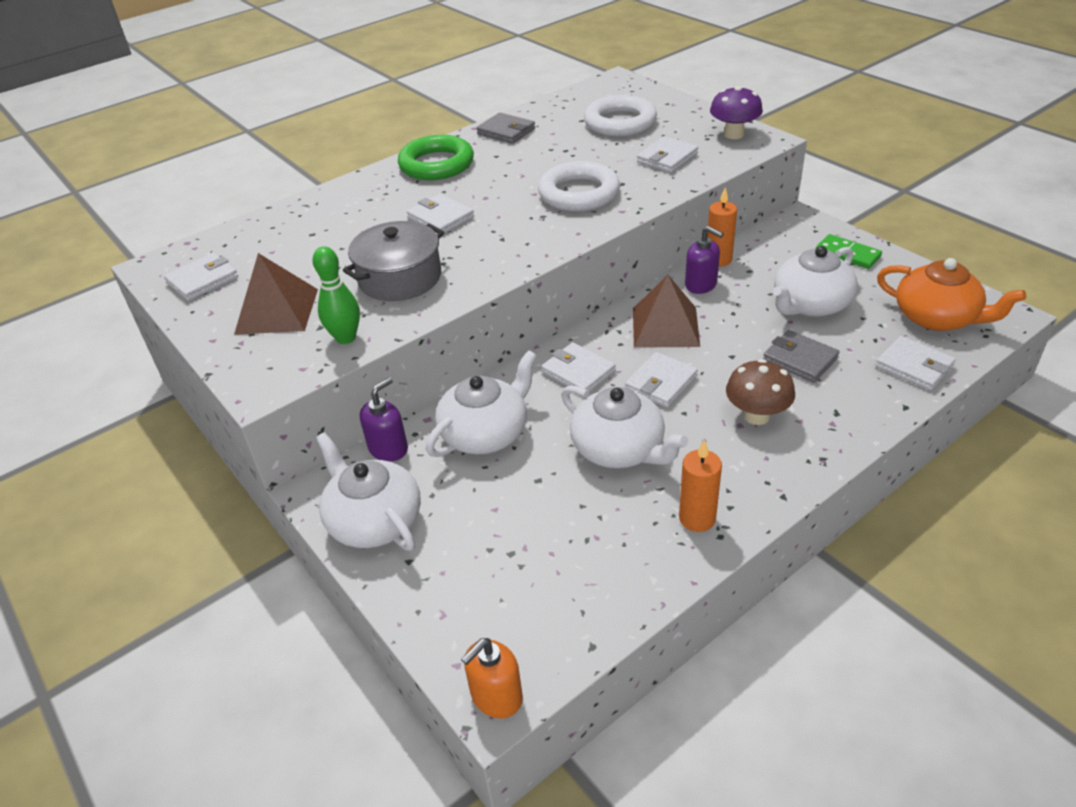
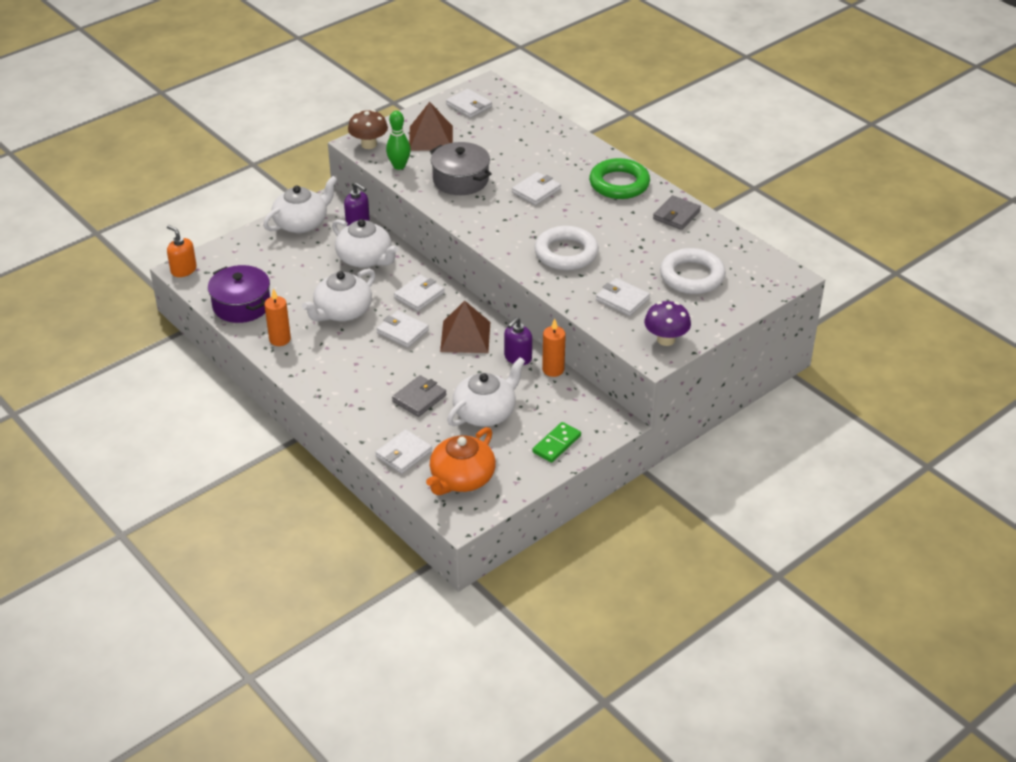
camera: 85 degrees right, 0 degrees up
brown mushroom [726,359,795,425] -> brown mushroom moved to [348,110,388,149]
white teapot [773,246,858,317] -> white teapot turned 90 degrees clockwise [447,357,525,426]
none -> purple pot [208,265,270,323]

